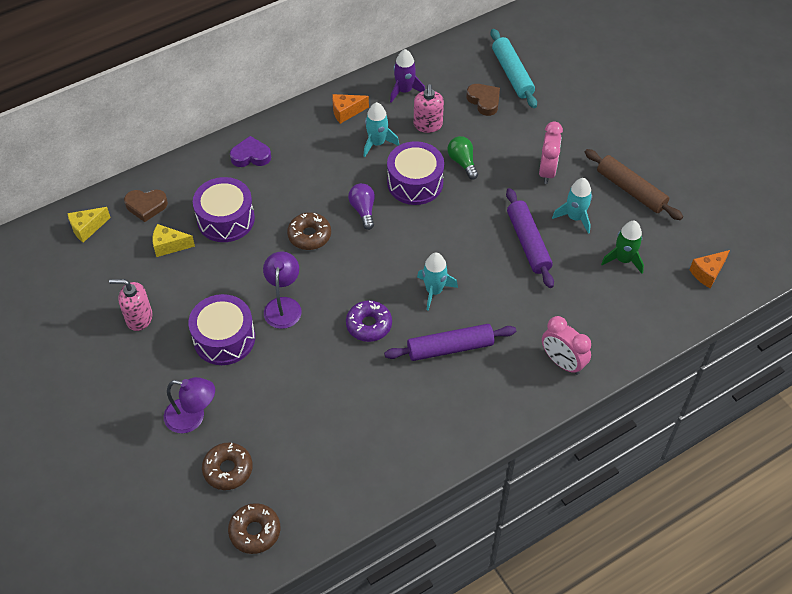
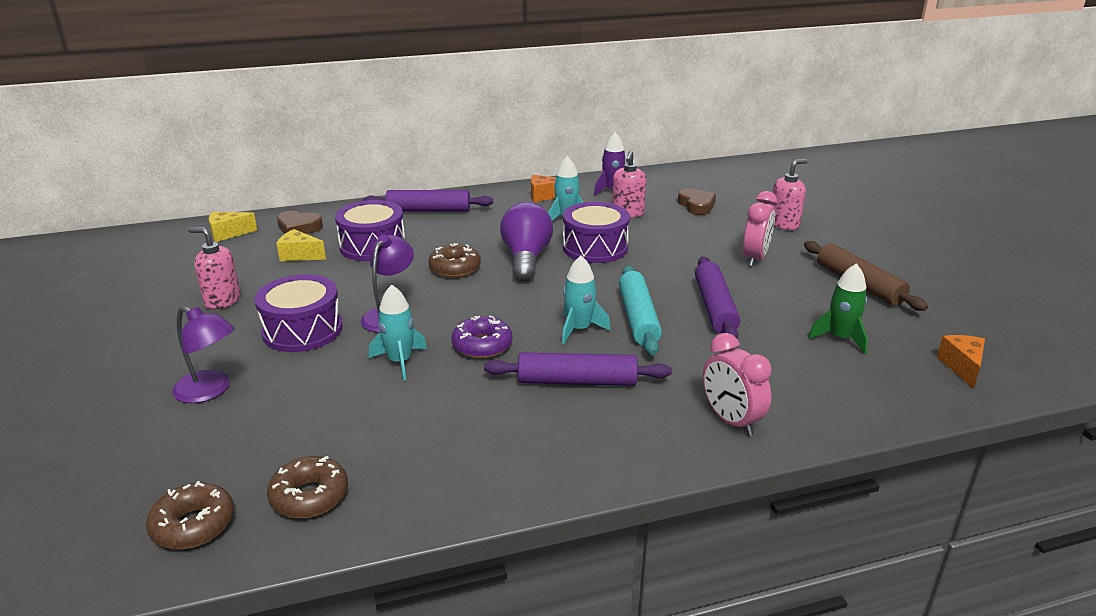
camera: 15 degrees right, 25 degrees down
brown donut [202,443,253,490] -> brown donut moved to [267,456,348,518]
purple heart [230,136,271,167] -> purple rolling pin [363,190,493,212]
purple light bulb [348,183,375,230] -> purple light bulb [500,202,553,282], size x1.71
green light bulb [447,136,478,180] -> none
turquoise rolling pin [491,29,537,108] -> turquoise rolling pin moved to [619,265,662,356]
turquoise rocket [552,178,592,234] -> turquoise rocket moved to [369,285,427,381]
orange cheese [689,250,730,288] -> orange cheese turned 120 degrees clockwise [937,335,985,389]
none -> pink soap dispenser [771,159,807,230]

